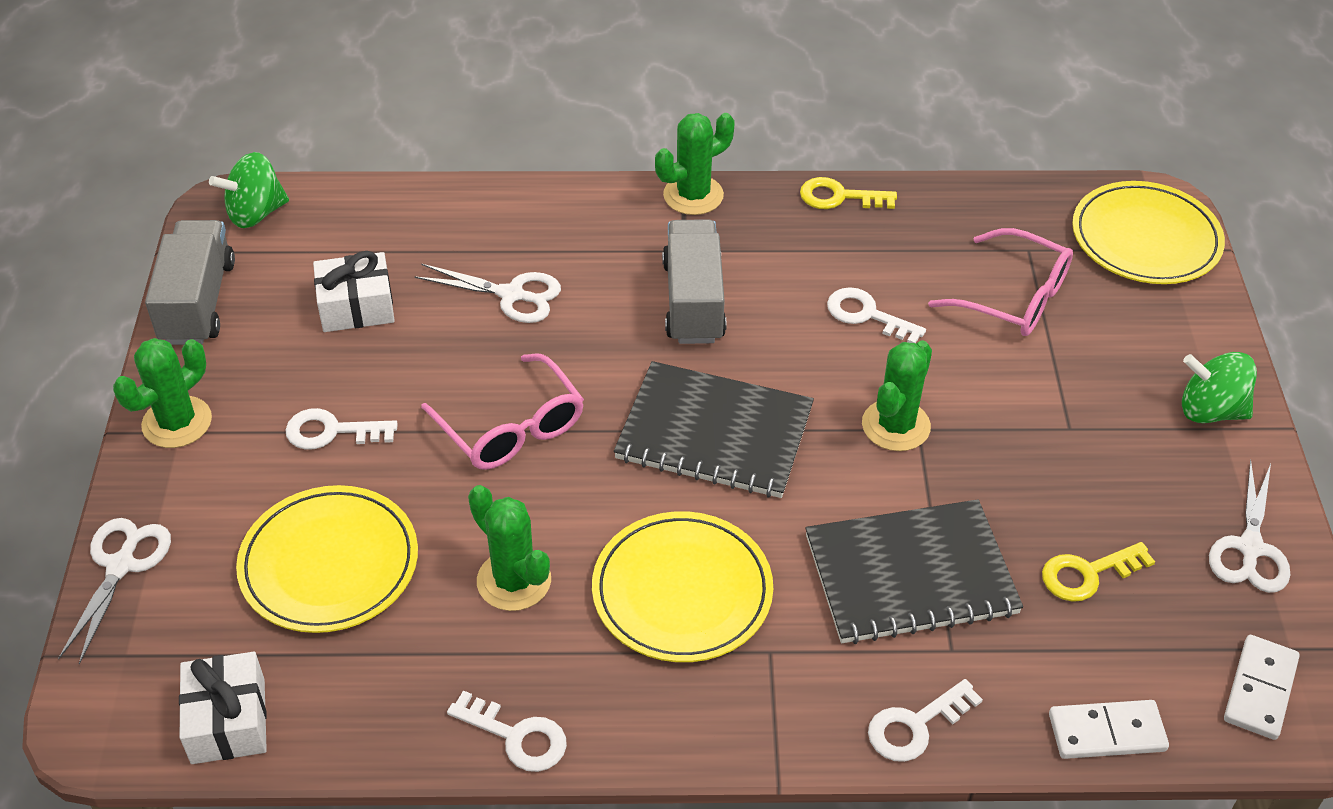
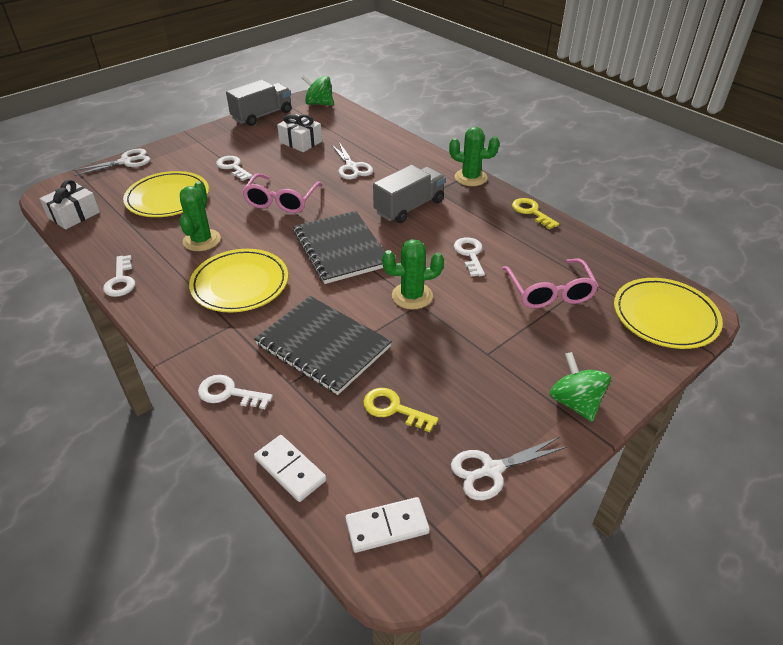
camera: 50 degrees right, 5 degrees down
green cactus [113,338,212,448] -> none

